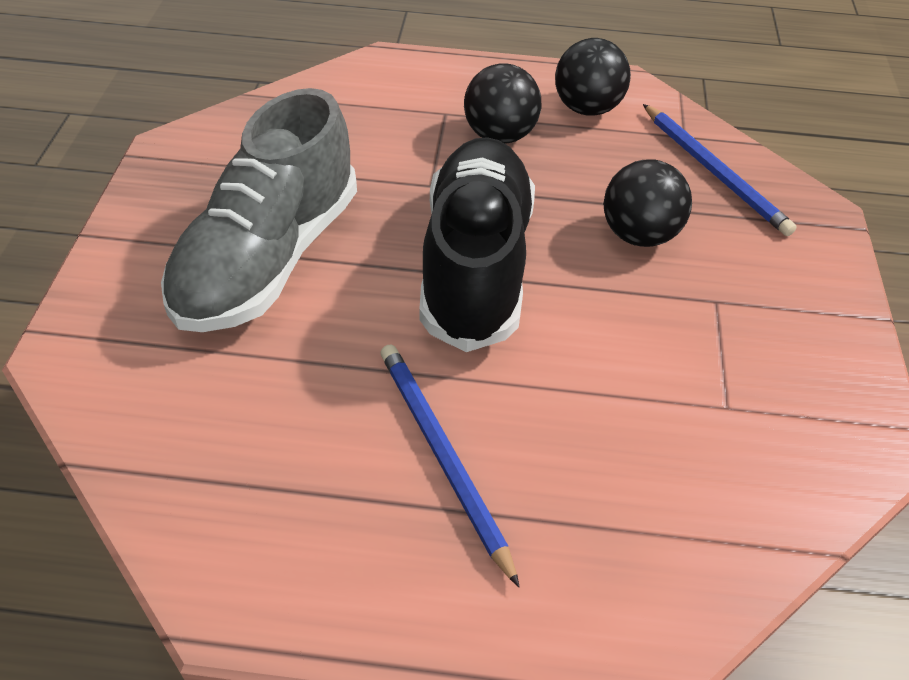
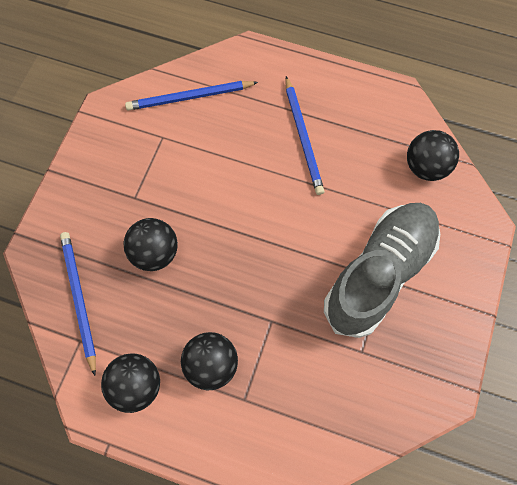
camera: 165 degrees left, 20 degrees up
black shoe [419,137,535,352] -> none
none -> blue pencil [125,81,258,111]
none -> black ball [407,130,459,181]

